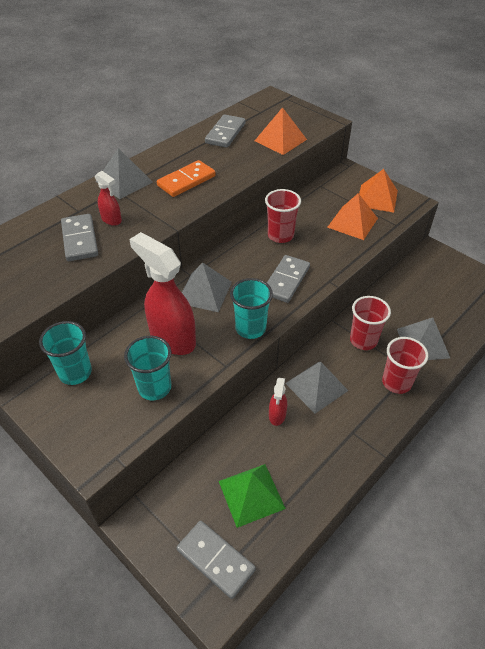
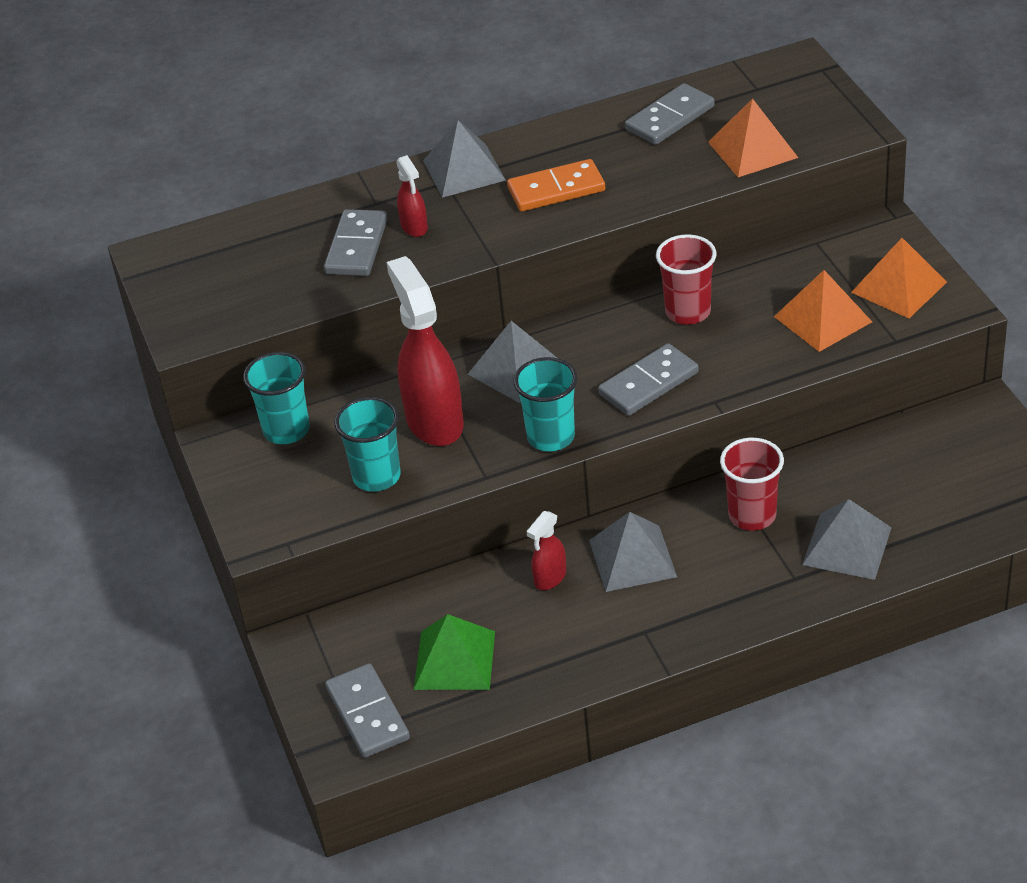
camera: 30 degrees right, 5 degrees down
red cup [382,337,428,394] -> none

